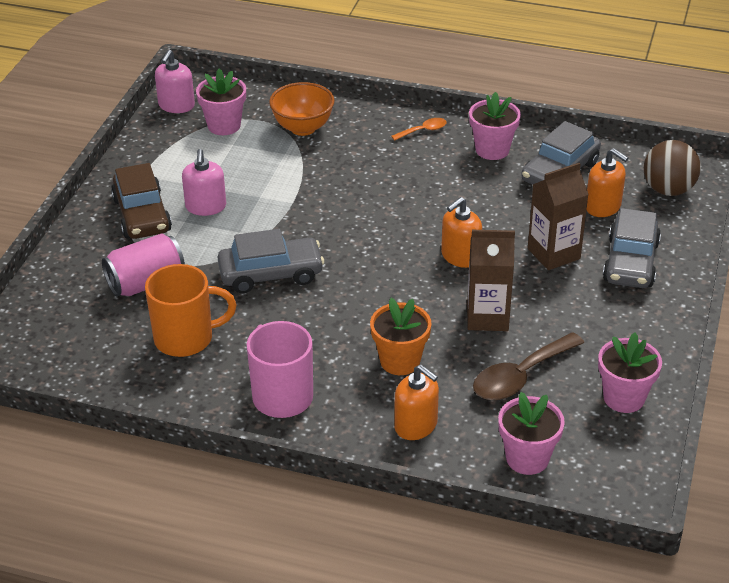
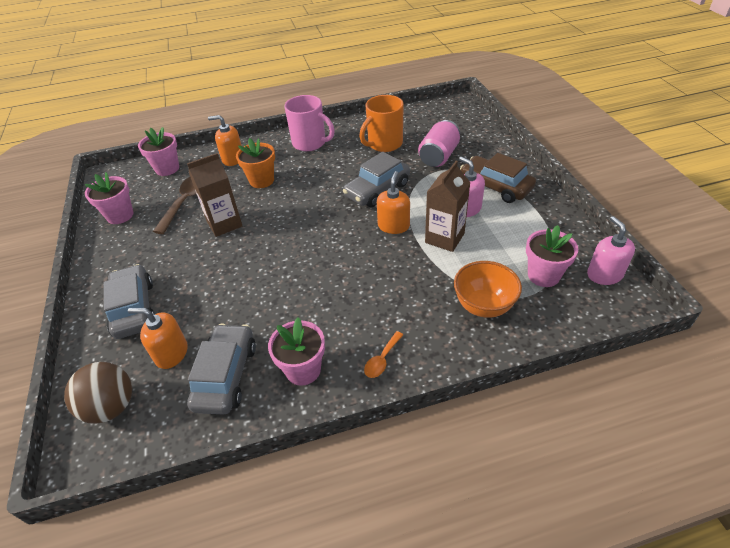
camera: 150 degrees right, 5 degrees up
orange soap dispenser [441,197,482,268] -> orange soap dispenser moved to [377,171,410,234]
brown carton [528,163,589,270] -> brown carton moved to [425,161,471,252]

